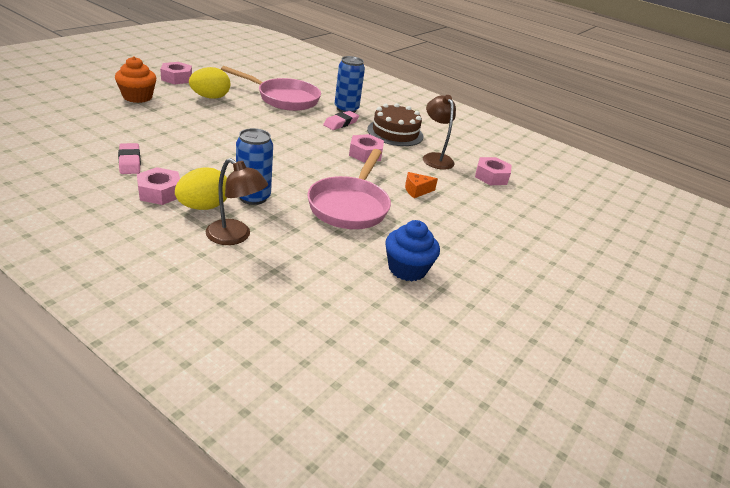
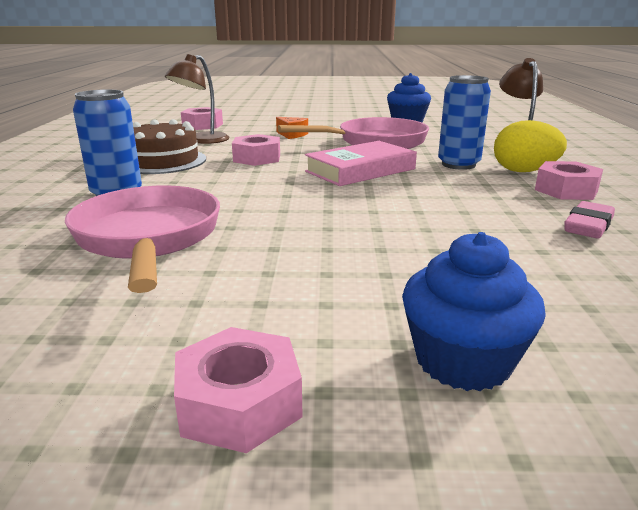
camera: 120 degrees left, 10 degrees down
orange cupcake [115,56,156,103] -> blue cupcake [402,232,546,391]
yellow egg [189,67,230,99] -> none
pink eraser [323,111,359,130] -> none
none -> pink book [305,141,417,186]

